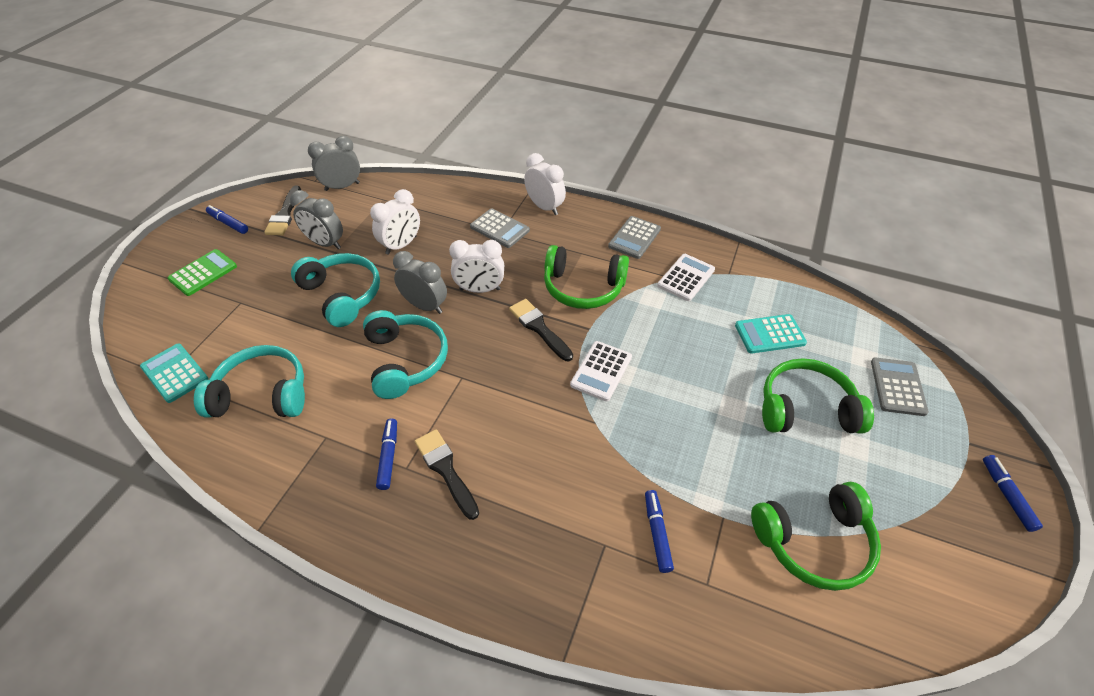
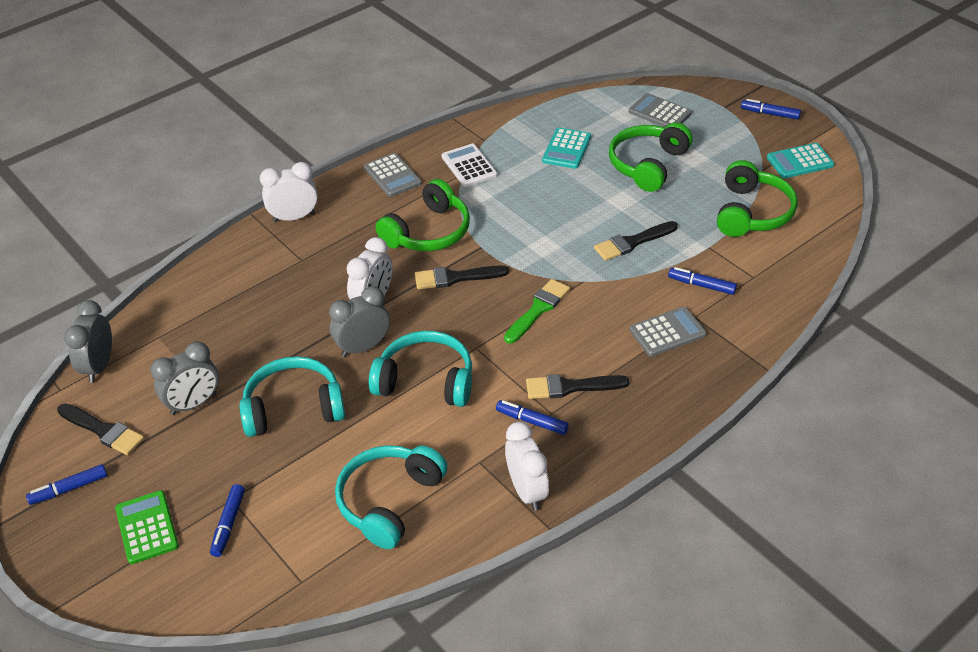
camera: 60 degrees left, 5 degrees down
turquoise calculator [140,343,208,403] -> turquoise calculator moved to [767,143,834,178]
white clock [370,189,420,254] -> white clock moved to [505,421,549,511]
grey calculator [470,208,530,248] -> grey calculator moved to [630,307,706,357]
white calculator [570,341,632,401] -> none
none -> blue marker [210,484,245,557]
none -> green brush [504,279,570,344]
none -> black brush [594,221,678,261]

